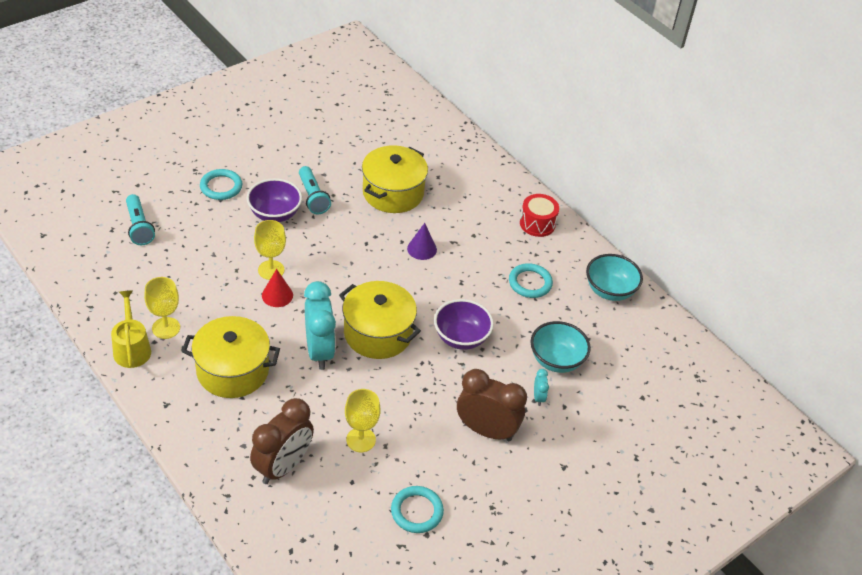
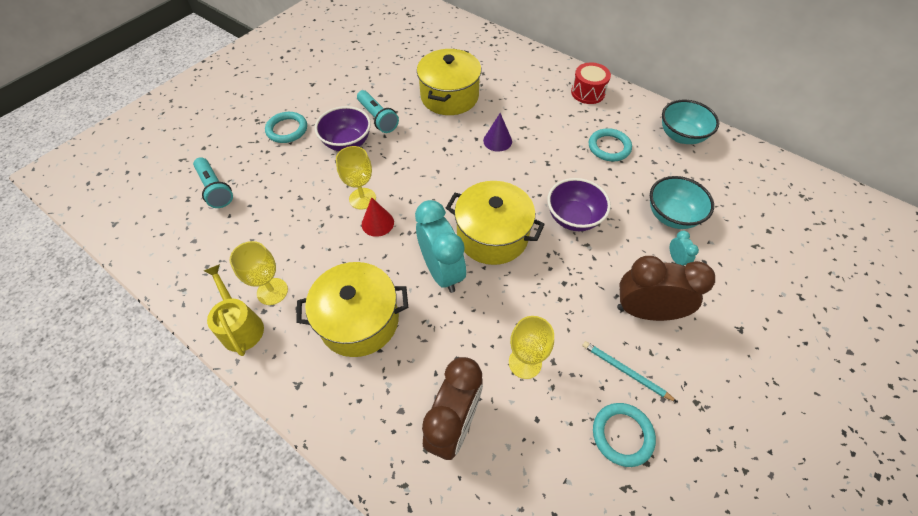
camera: 10 degrees left, 10 degrees up
none -> turquoise pencil [582,341,677,402]

